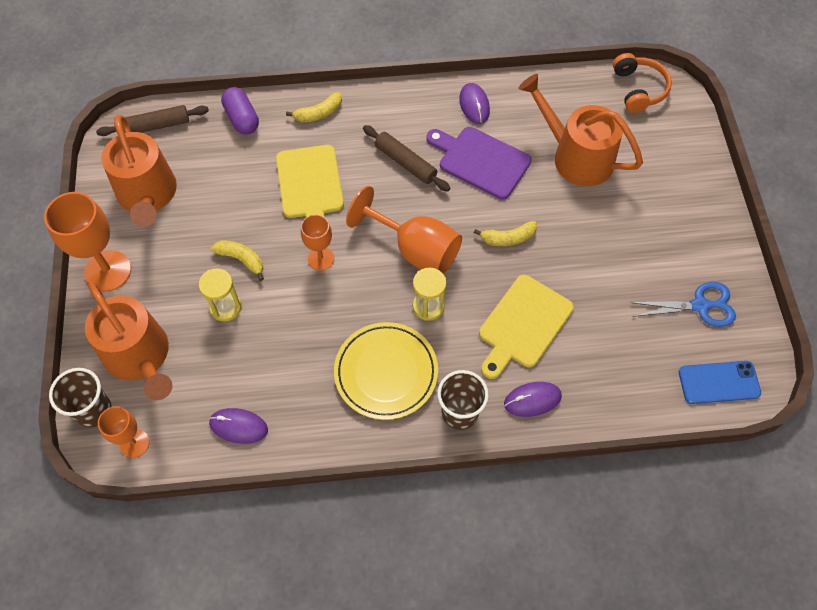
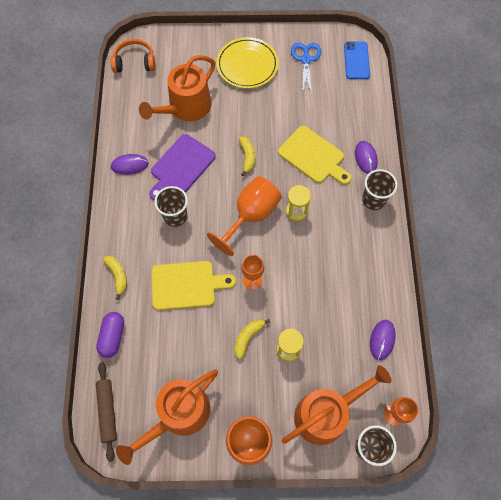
camera: 85 degrees left, 5 degrees up
orange watering can [101,115,177,226] -> orange watering can turned 150 degrees clockwise [116,369,218,465]
purple capsule [221,87,259,134] -> purple capsule turned 60 degrees counterclockwise [96,312,124,358]
yellow plate [334,322,438,420] -> yellow plate moved to [216,37,279,89]
brown rolling pin [363,125,450,191] -> brown cup [154,186,188,227]

